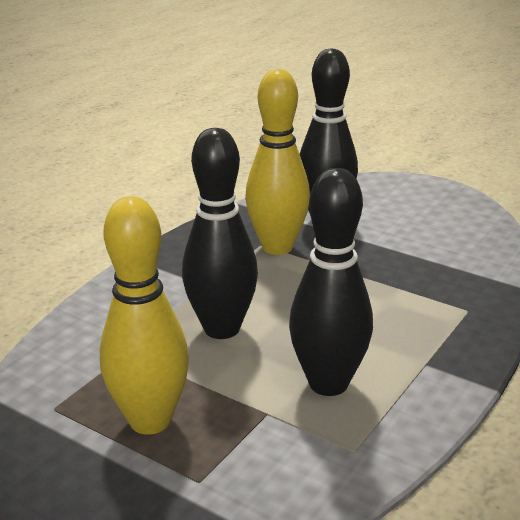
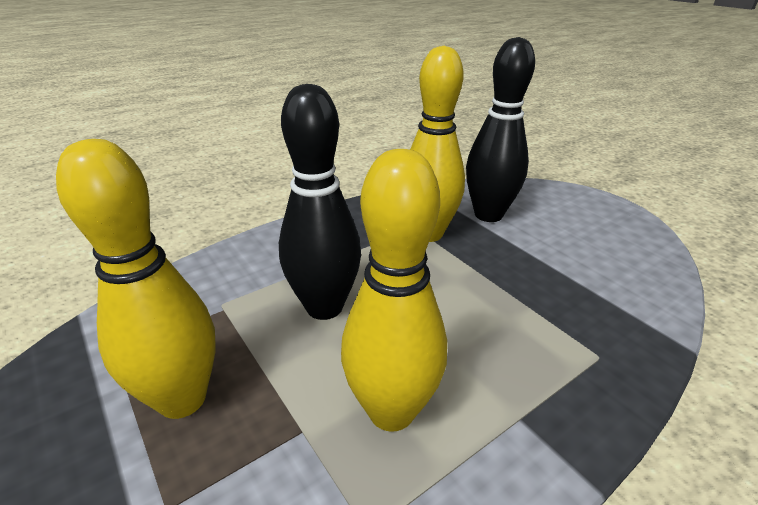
camera: 20 degrees right, 5 degrees up
black bowling pin [289,168,373,396] -> yellow bowling pin [341,149,447,432]

